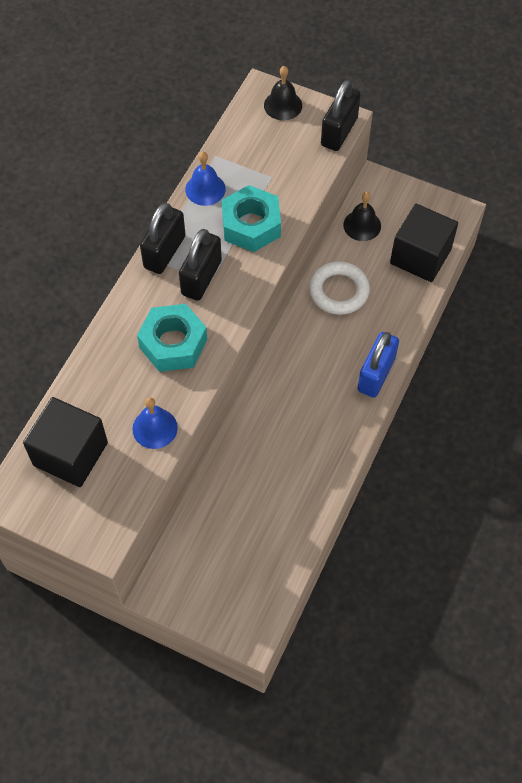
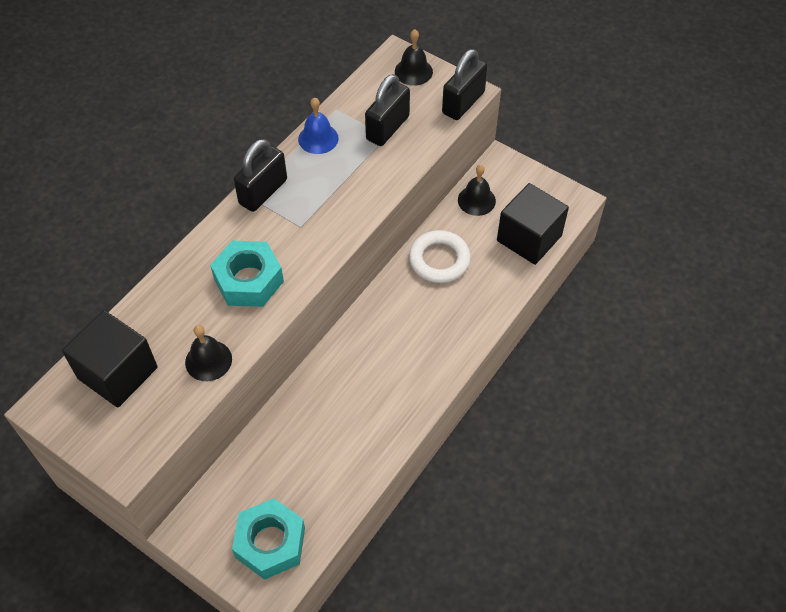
camera: 10 degrees right, 5 degrees down
blue bell [132,398,178,449] -> black bell [185,325,232,381]
black padlock [179,229,222,301] -> black padlock moved to [365,74,410,146]
turquoise nut [222,185,281,252] -> turquoise nut moved to [232,498,305,580]
blue padlock [357,332,399,398] -> none

